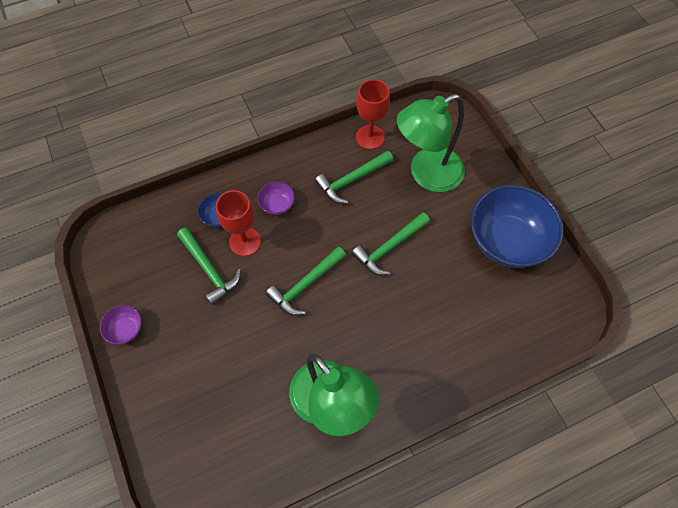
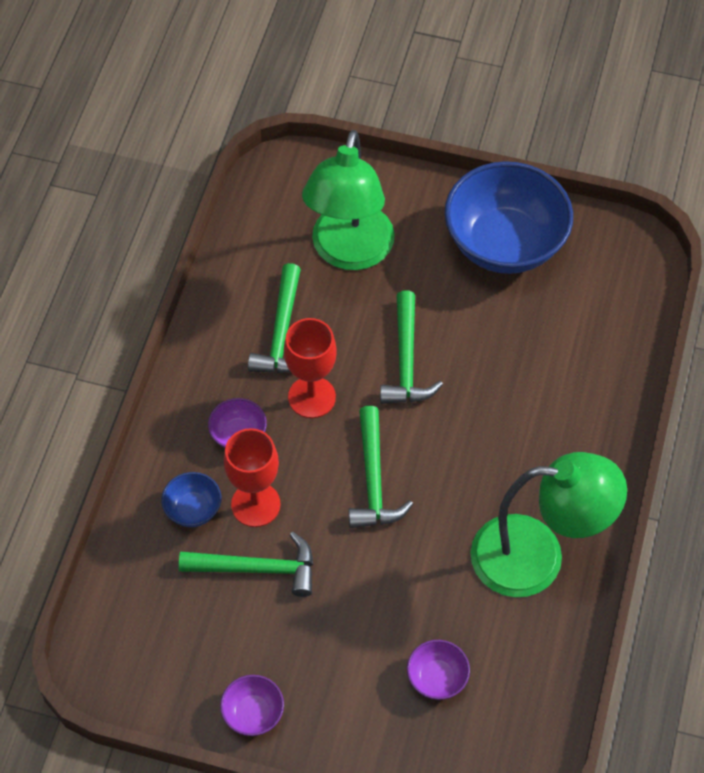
camera: 50 degrees left, 5 degrees down
red goblet [356,79,390,149] -> red goblet moved to [284,318,337,418]
none -> purple bowl [407,640,470,700]

